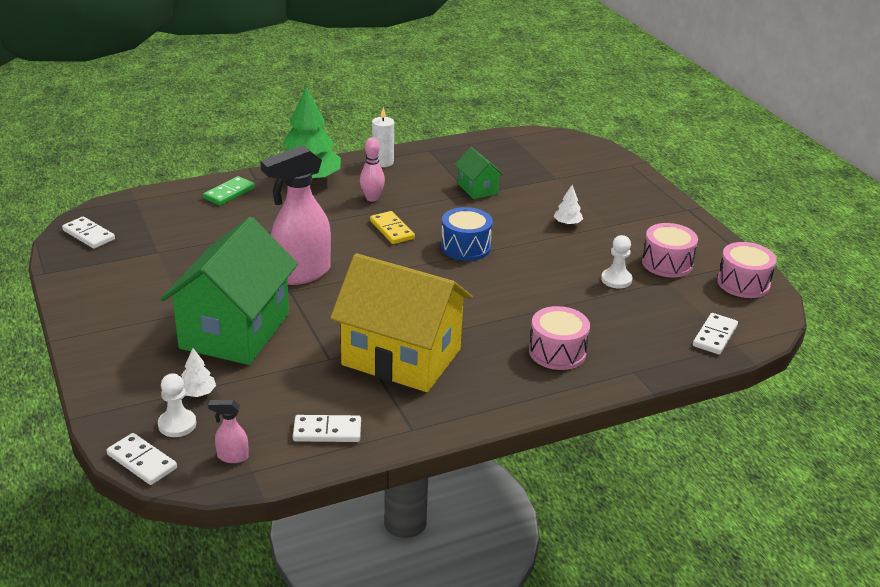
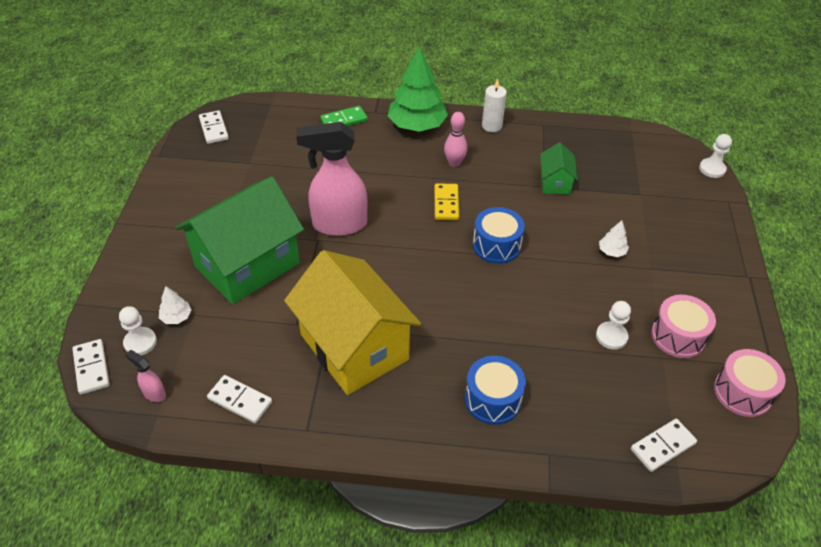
camera: 30 degrees right, 15 degrees up
pink drum [529,306,590,370] -> blue drum [465,356,526,425]
none -> white pawn [699,134,732,178]

